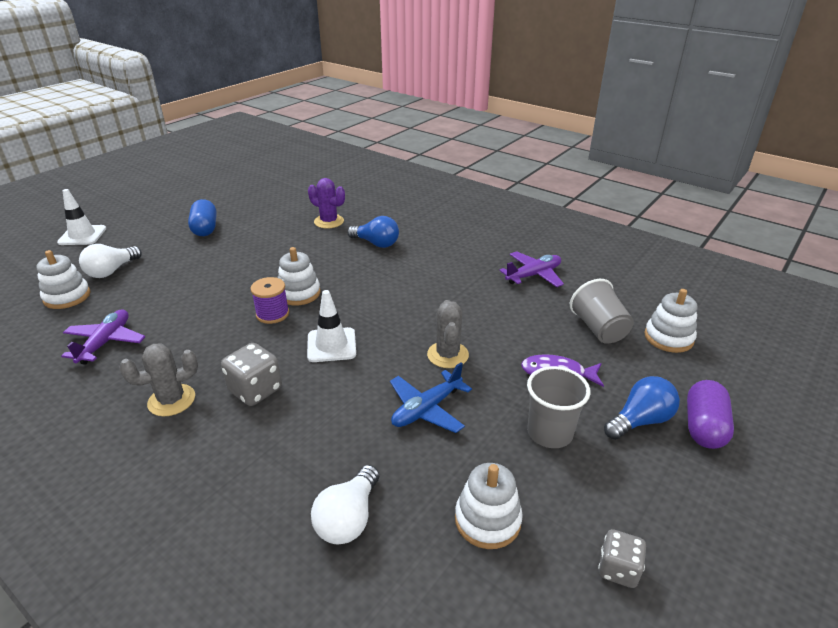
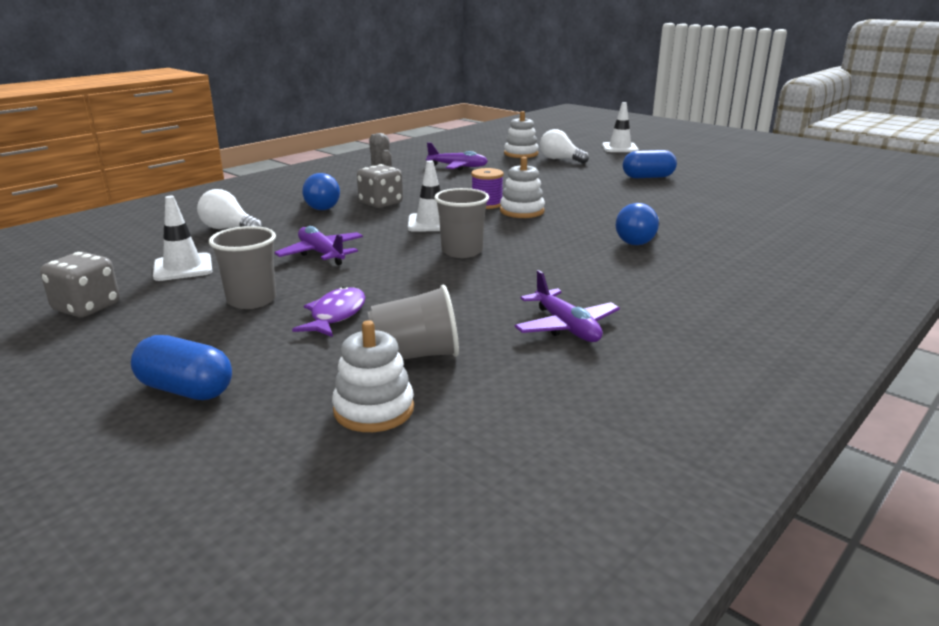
camera: 95 degrees right, 10 degrees down
purple cactus [308,178,345,229] -> none
blue plane [390,362,472,433] -> purple plane [274,226,363,265]
grey cactus [427,300,469,368] -> none
white stacking toy [455,463,523,549] -> white traffic cone [153,196,212,281]
grey dice [598,529,646,588] -> grey dice [40,252,120,317], size x1.52
blue light bulb [604,376,680,440] -> blue light bulb moved to [302,173,340,210]
purple capsule [687,380,734,449] -> blue capsule [131,335,232,400]
none -> grey cup [434,188,489,258]

